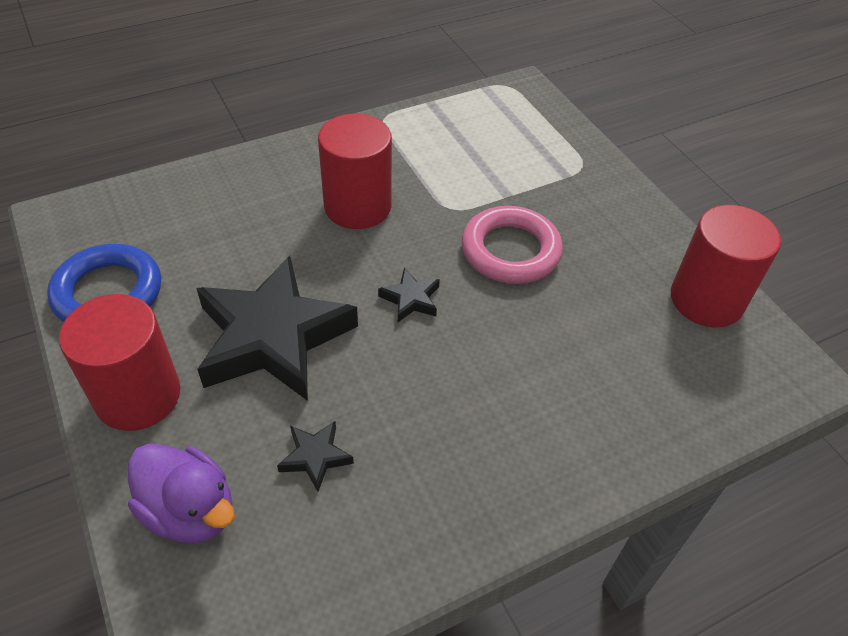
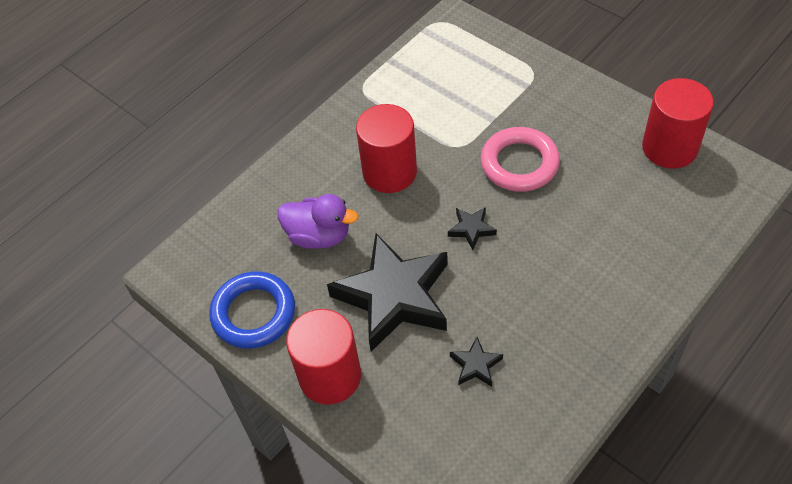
camera: 15 degrees left, 5 degrees up
purple duck [128,444,235,543] -> purple duck moved to [278,194,359,249]

